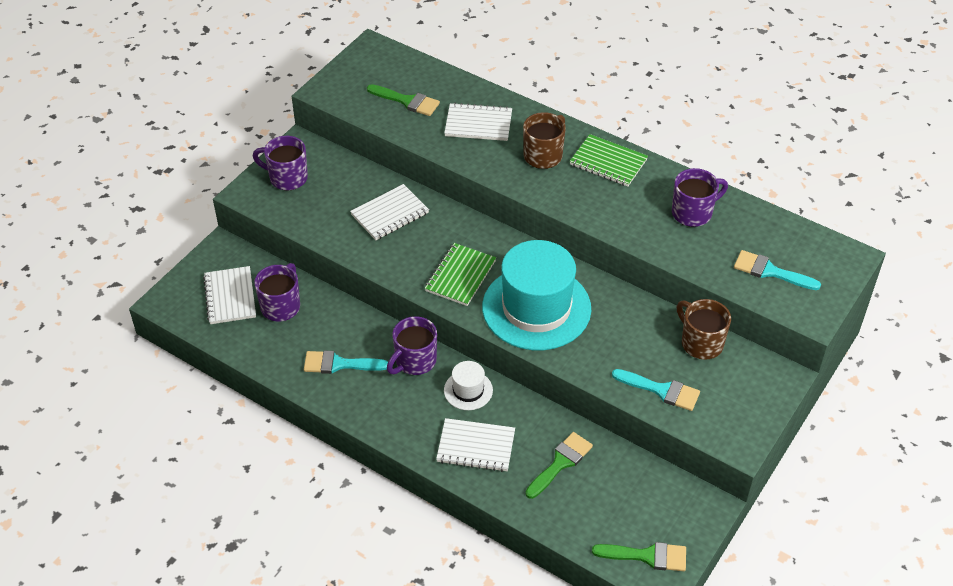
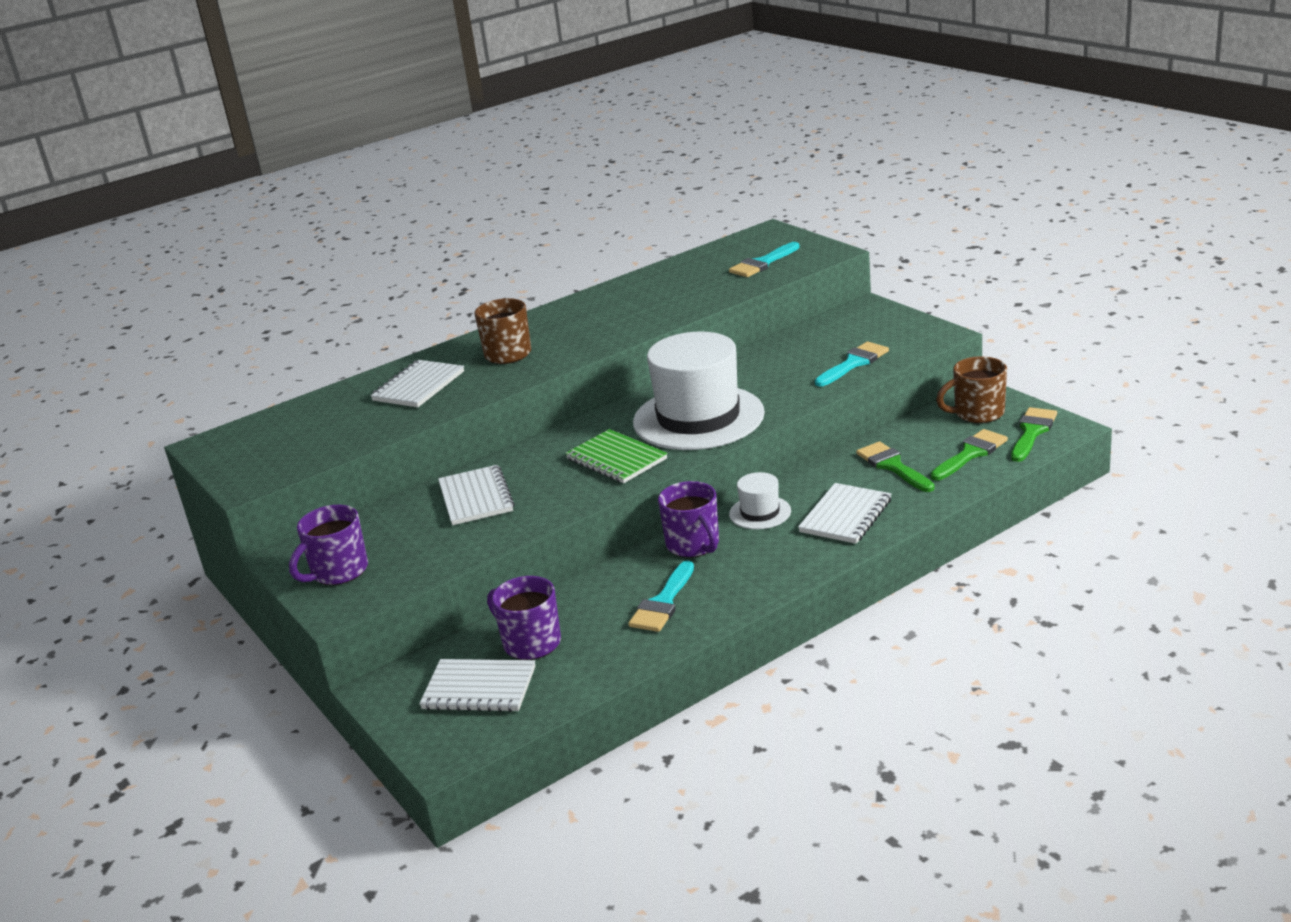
camera: 65 degrees left, 20 degrees down
green brush [367,84,440,116] -> green brush moved to [930,429,1008,481]
turquoise hat [482,240,591,350] -> white hat [633,331,765,450]
green notebook [569,134,648,187] -> none
purple mug [672,168,728,227] -> none
brown mug [676,299,731,360] -> brown mug moved to [936,356,1007,423]

